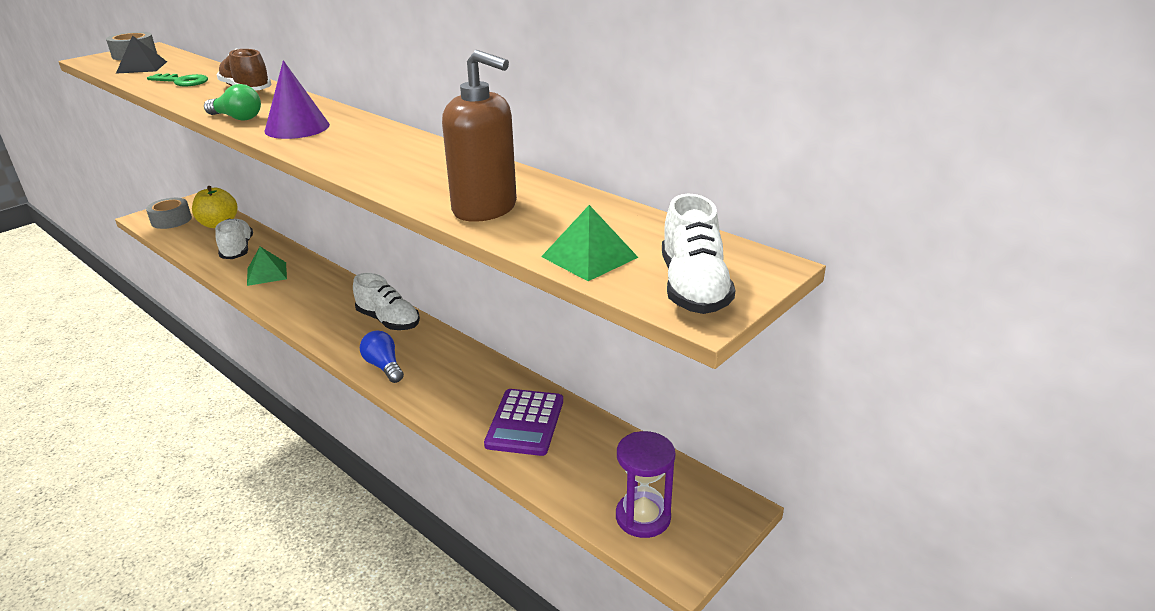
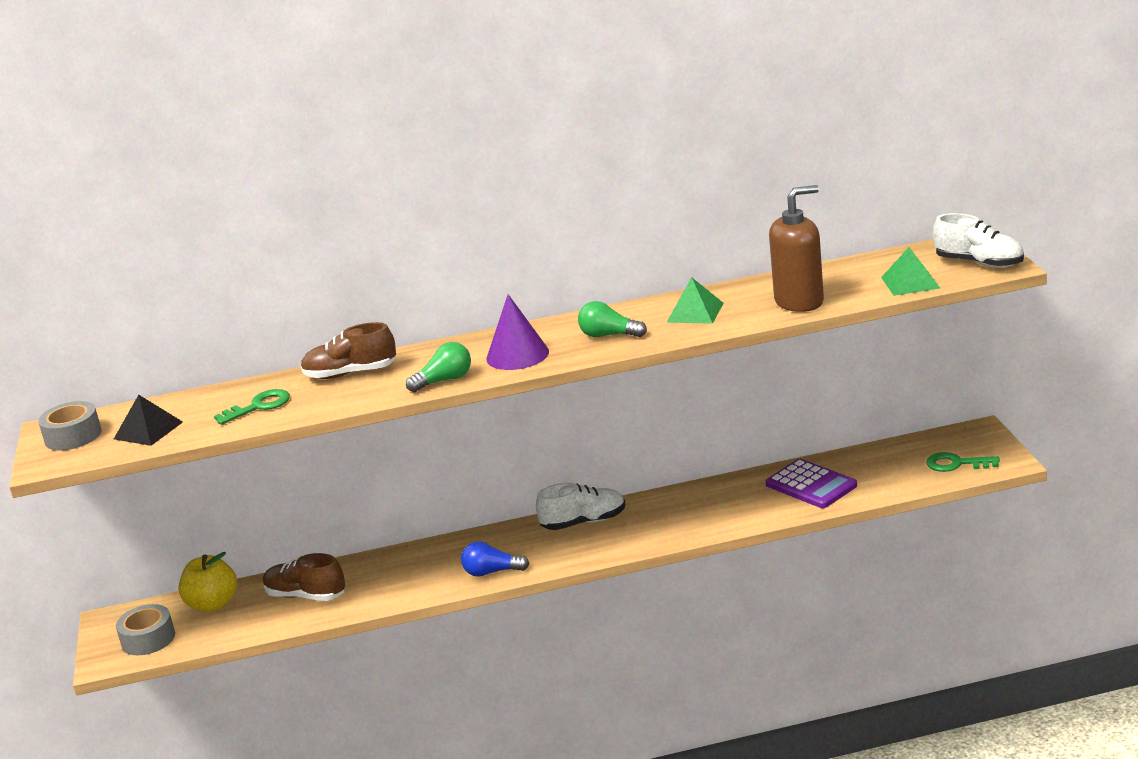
camera: 50 degrees left, 5 degrees down
white shoe [215,219,253,259] -> brown shoe [263,553,345,601]
green pyramid [247,247,287,286] -> green pyramid moved to [666,277,723,324]
blue light bulb [360,331,404,383] -> blue light bulb moved to [461,541,529,577]
purple hourglass [616,431,675,538] -> green key [926,452,1000,472]
none -> green light bulb [578,301,647,337]

